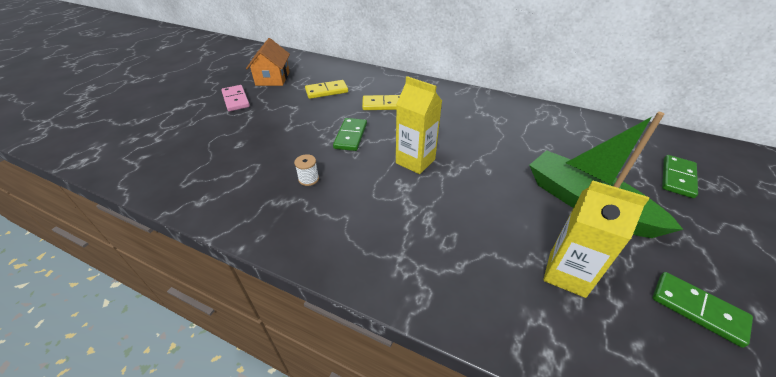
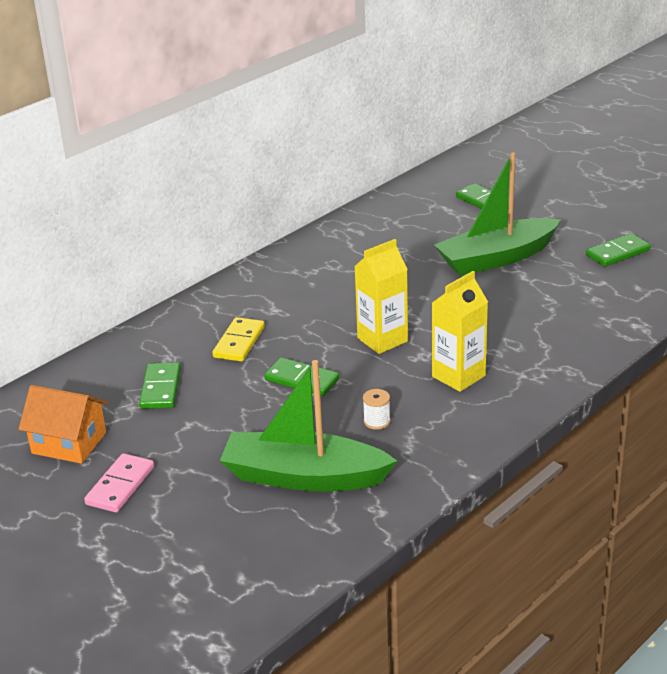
camera: 70 degrees left, 10 degrees down
pink domino [221,85,250,111] -> pink domino turned 60 degrees counterclockwise [84,453,154,512]
yellow domino [305,80,348,99] -> green domino [139,362,181,409]
yellow carton [543,180,649,298] -> yellow carton moved to [432,271,488,392]
none -> green boat [220,360,397,491]

